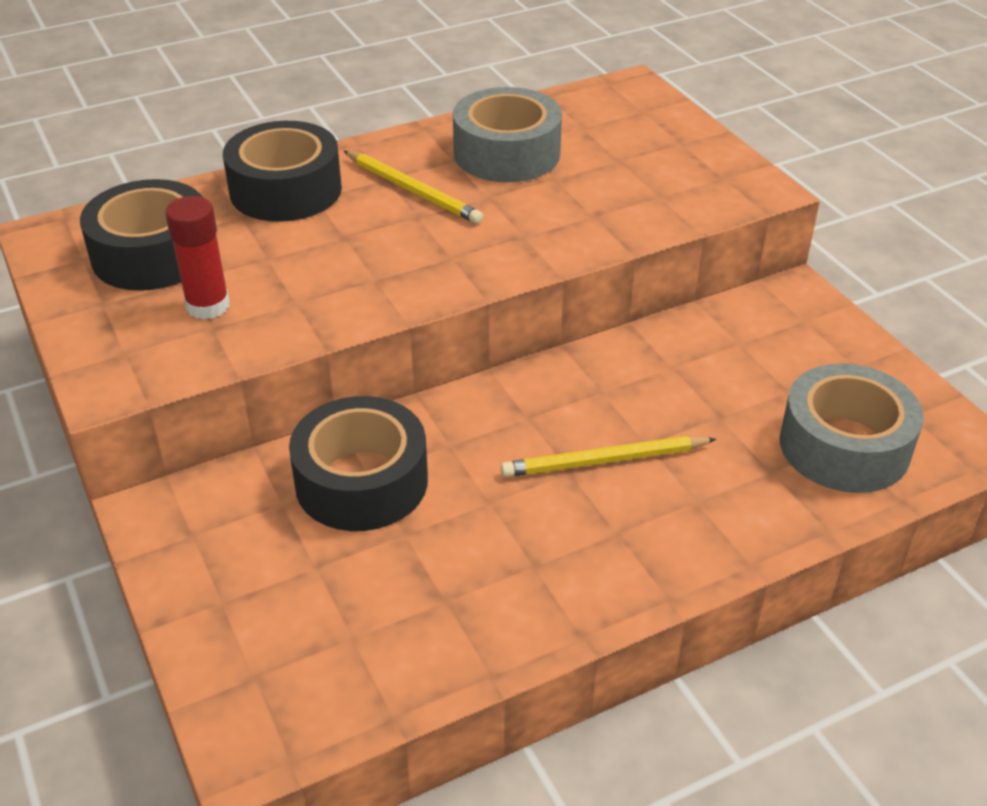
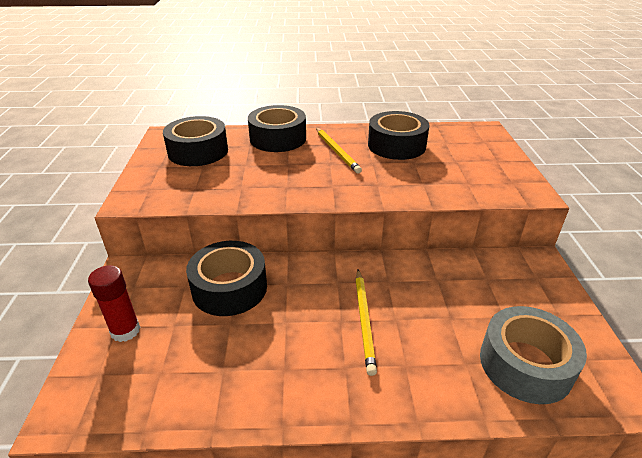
camera: 25 degrees right, 5 degrees down
red glue stick [165,196,230,319] -> red glue stick moved to [88,265,141,342]
grey tape [453,87,562,182] -> black tape [368,111,429,160]
yellow pencil [501,436,716,477] -> yellow pencil turned 105 degrees counterclockwise [355,269,377,376]

